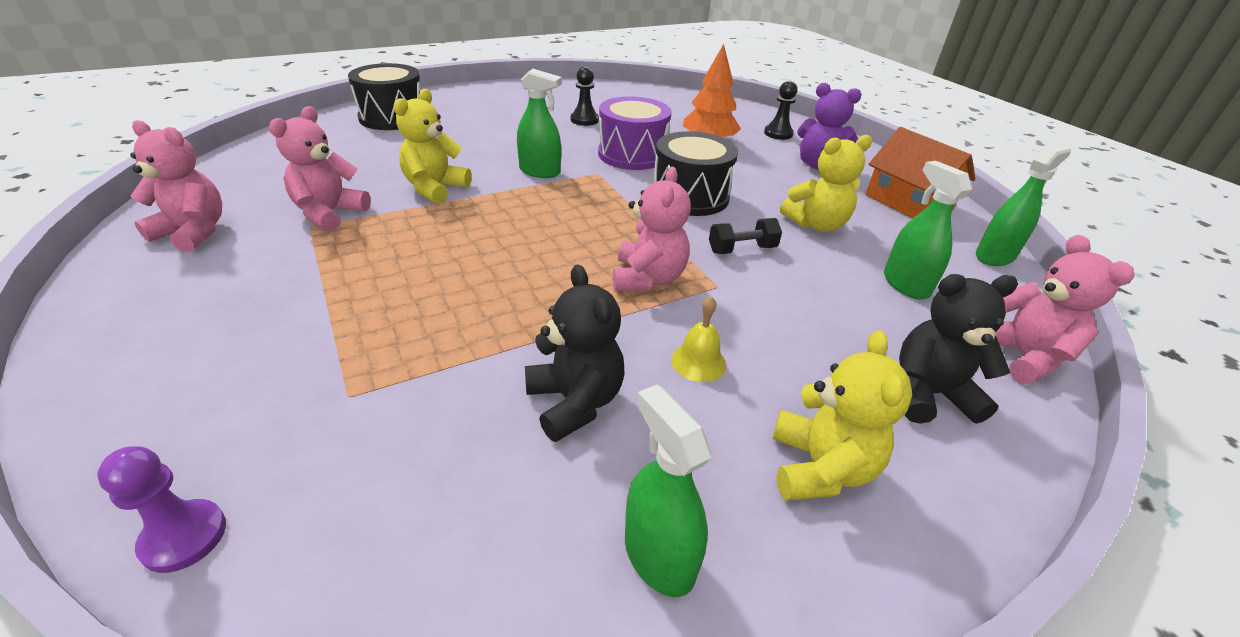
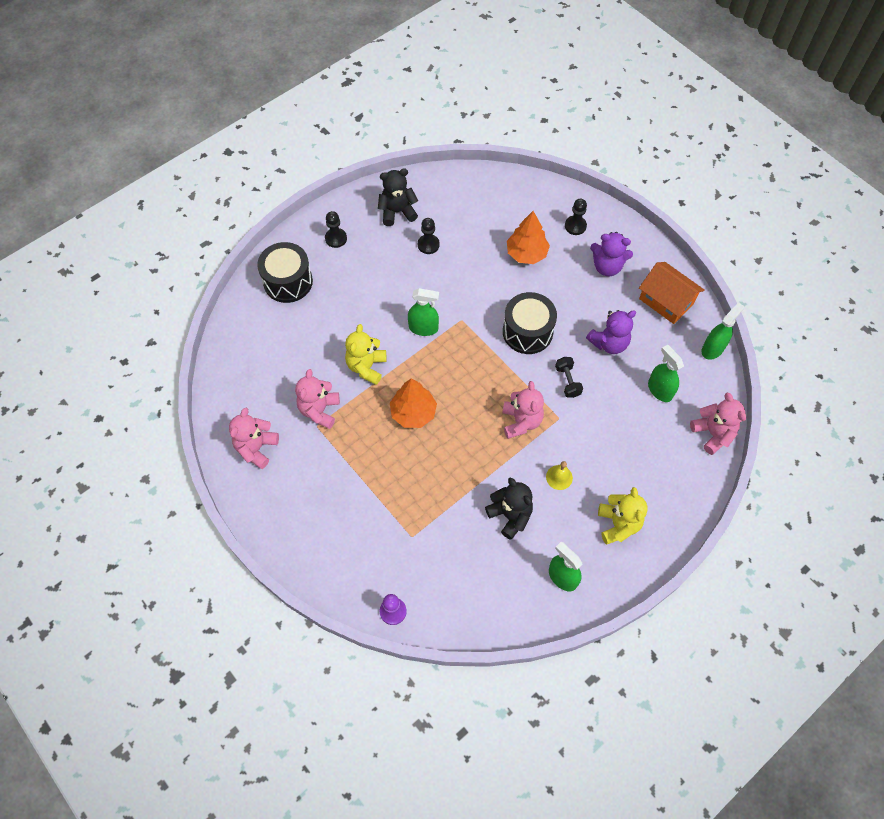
camera: 10 degrees left, 25 degrees up
pink teddy bear [130,120,222,252] -> pink teddy bear turned 75 degrees counterclockwise [229,407,279,469]
purple drum [598,96,672,170] -> none
black dumbbell [709,218,782,254] -> black dumbbell turned 75 degrees counterclockwise [555,357,583,398]
yellow teddy bear [780,135,872,232] -> purple teddy bear [586,310,636,354]
black teddy bear [899,274,1018,424] -> black teddy bear moved to [378,169,418,226]
none -> black pawn [325,211,347,248]
none -> orange tree [390,379,437,428]

